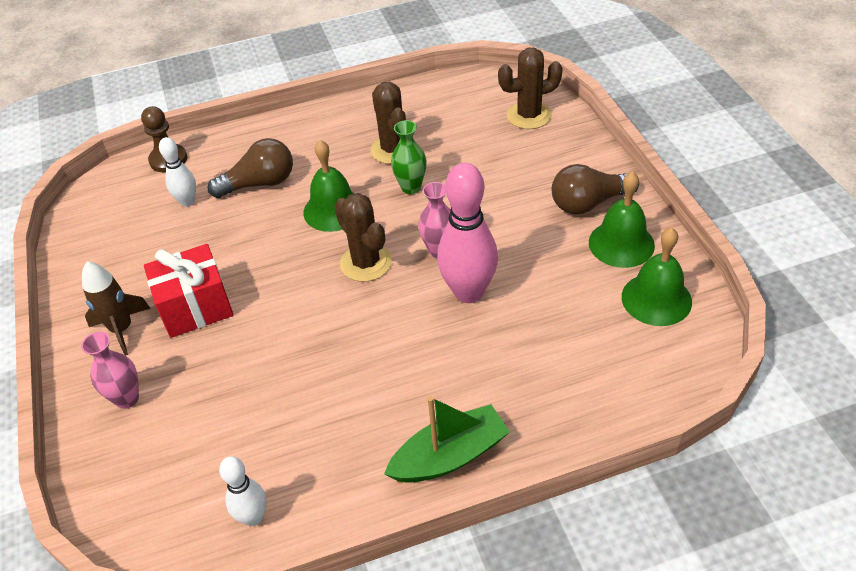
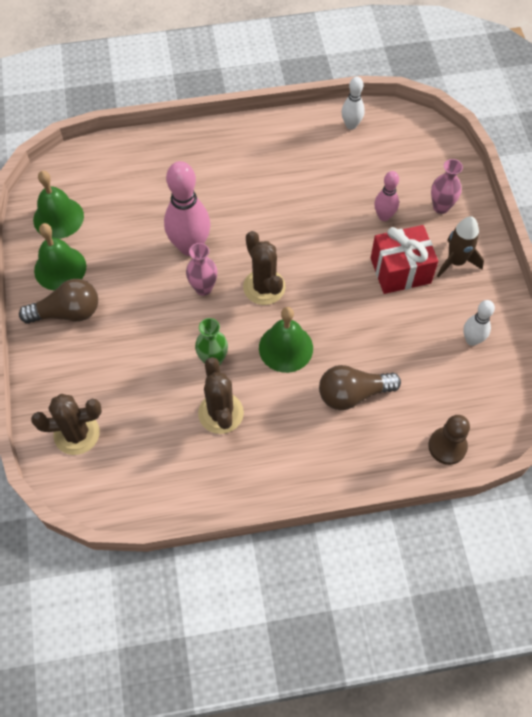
camera: 175 degrees left, 15 degrees up
white bowling pin [159,137,196,207] -> white bowling pin moved to [463,300,495,346]
green boat [384,396,510,483] -> none
none -> pink bowling pin [374,171,399,221]

